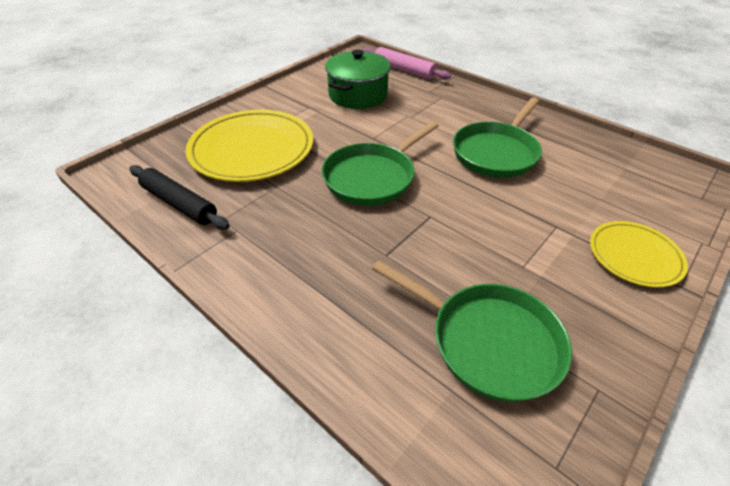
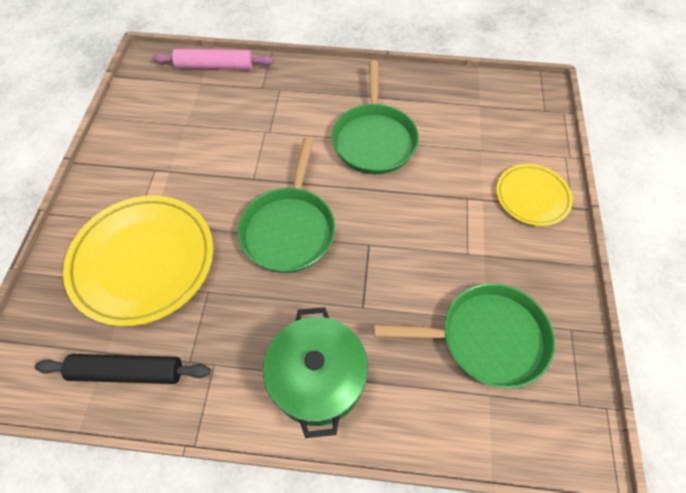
camera: 35 degrees left, 15 degrees up
green pot [325,50,391,109] -> green pot moved to [263,307,368,438]

